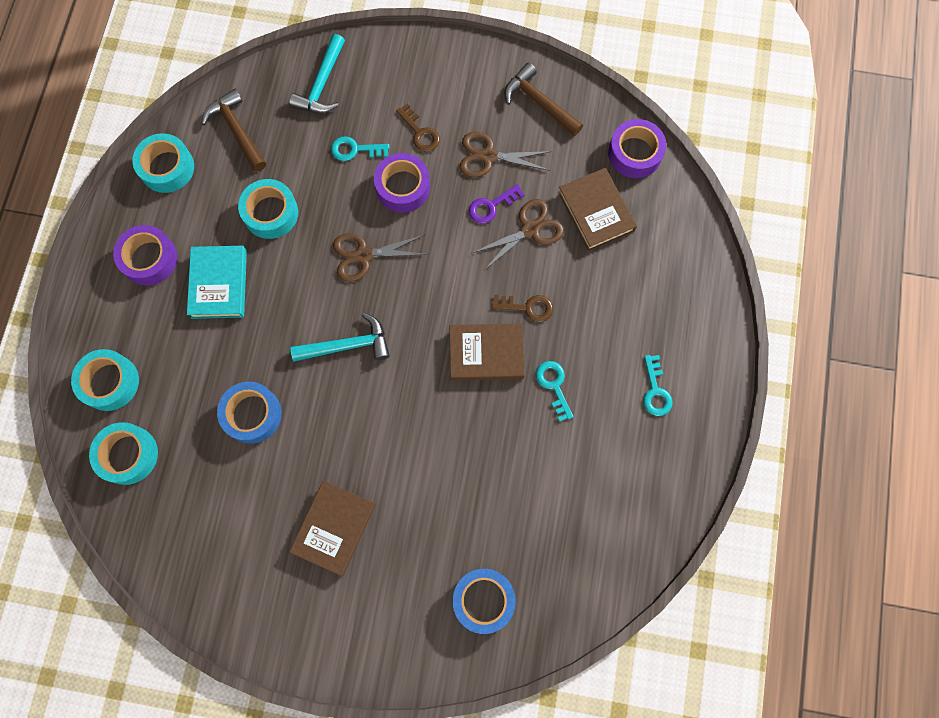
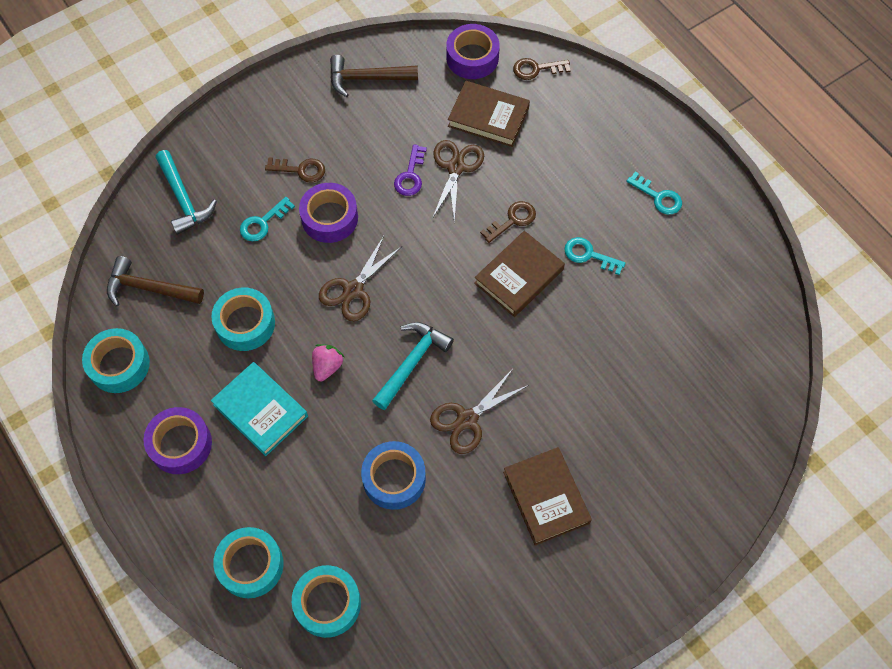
camera: 45 degrees left, 10 degrees down
blue tape [453,569,516,634] -> none
brown scissors [459,132,552,177] -> brown scissors moved to [430,369,529,454]
none -> pink strawberry [312,344,344,381]
none -> brown key [513,58,571,80]

